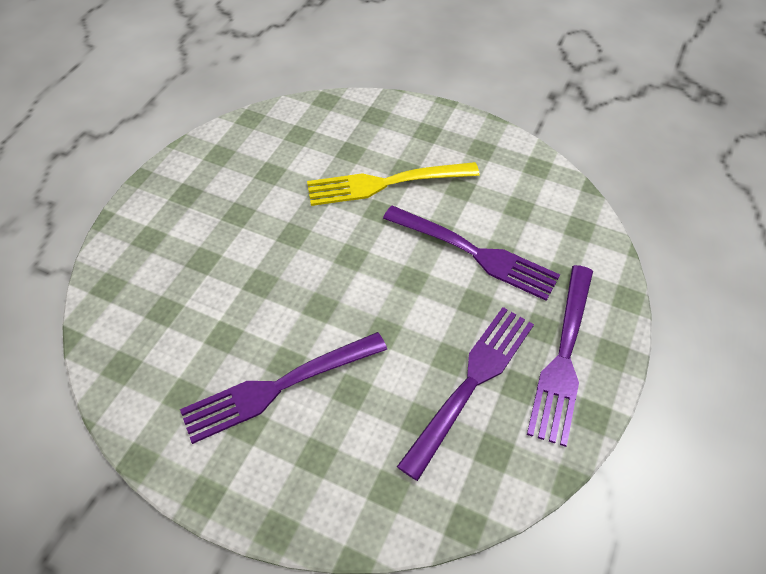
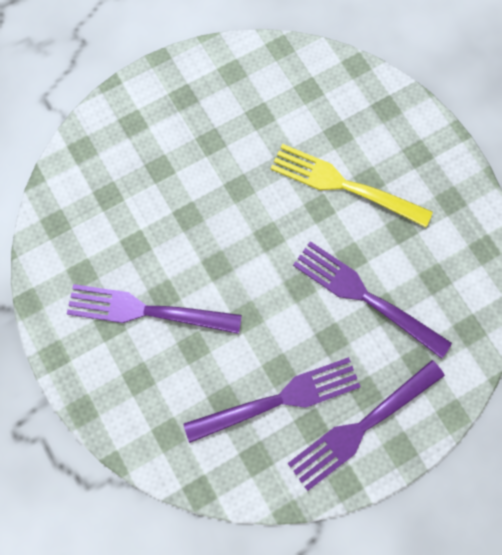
camera: 35 degrees right, 20 degrees up
purple fork [383,206,560,301] -> purple fork turned 150 degrees clockwise [293,241,452,359]

